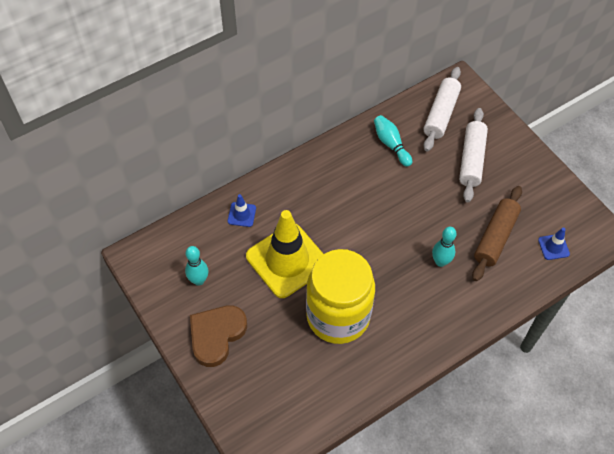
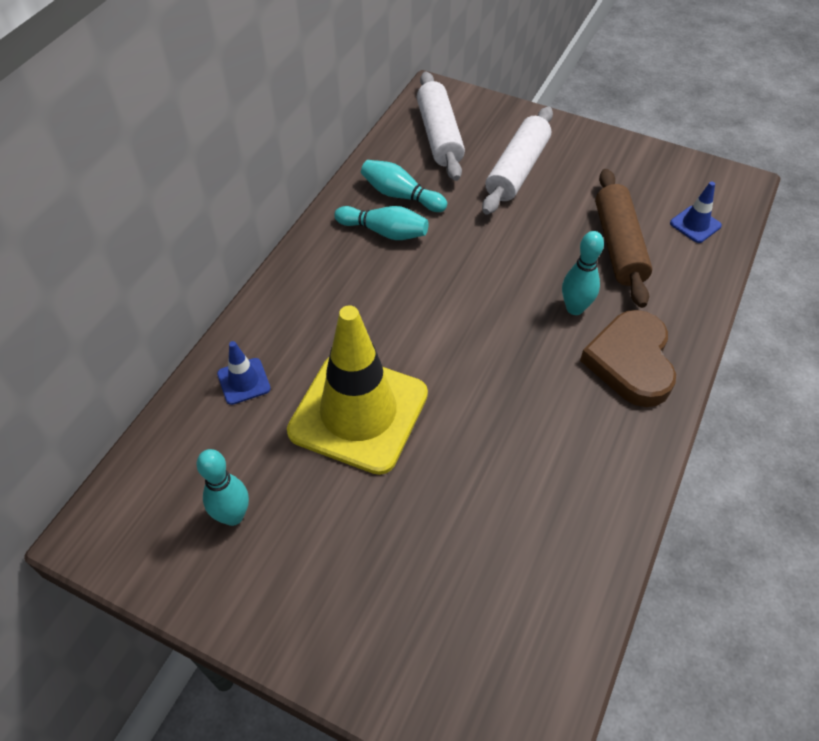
camera: 30 degrees left, 5 degrees down
brown heart [190,305,247,367] -> brown heart moved to [580,310,676,407]
yellow jar [306,249,375,344] -> none
white rolling pin [459,108,488,202] -> white rolling pin turned 45 degrees clockwise [482,107,553,215]
none -> turquoise bowling pin [334,206,429,240]

